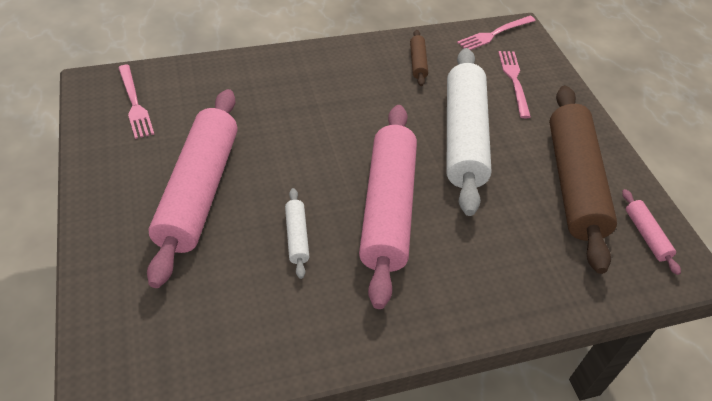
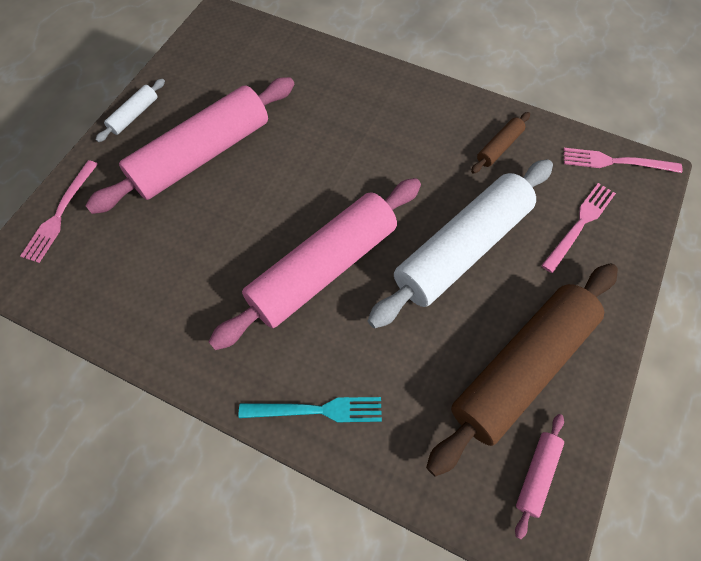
camera: 45 degrees right, 15 degrees up
pink fork [118,65,154,139] -> pink fork moved to [20,160,98,263]
white rolling pin [285,188,309,279] -> white rolling pin moved to [95,79,165,142]
none -> turquoise fork [239,397,382,422]

